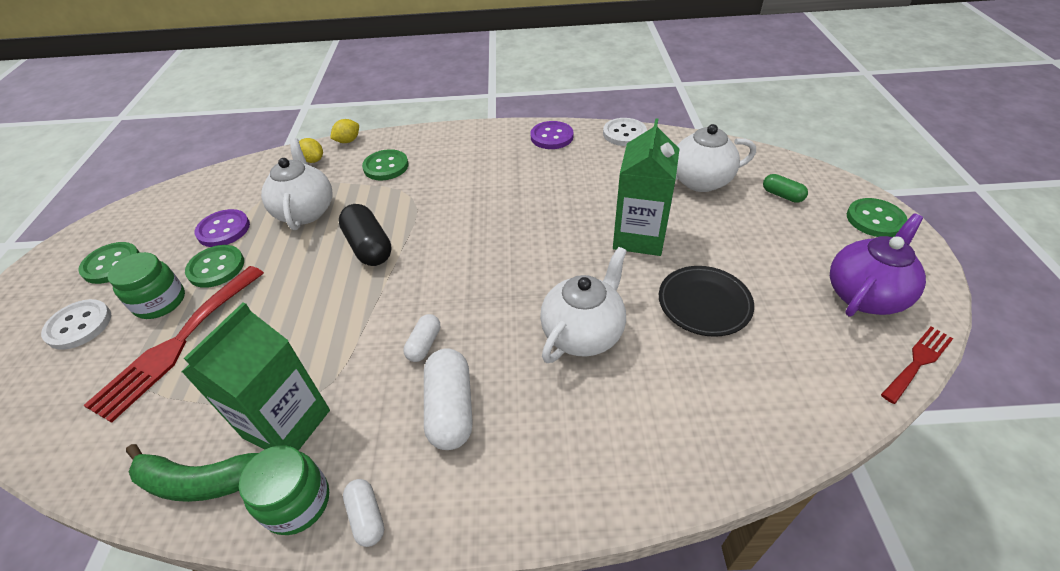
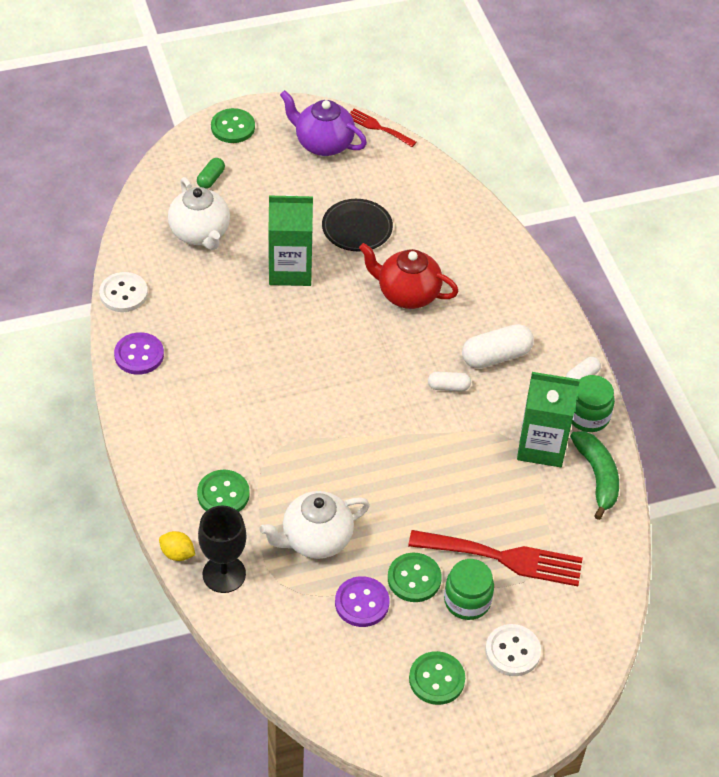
camera: 110 degrees left, 5 degrees up
yellow lemon [299,138,323,163] -> black goblet [198,506,246,593]
black capsule [339,204,392,266] -> none
white teapot [540,247,627,363] -> red teapot [359,243,459,309]

